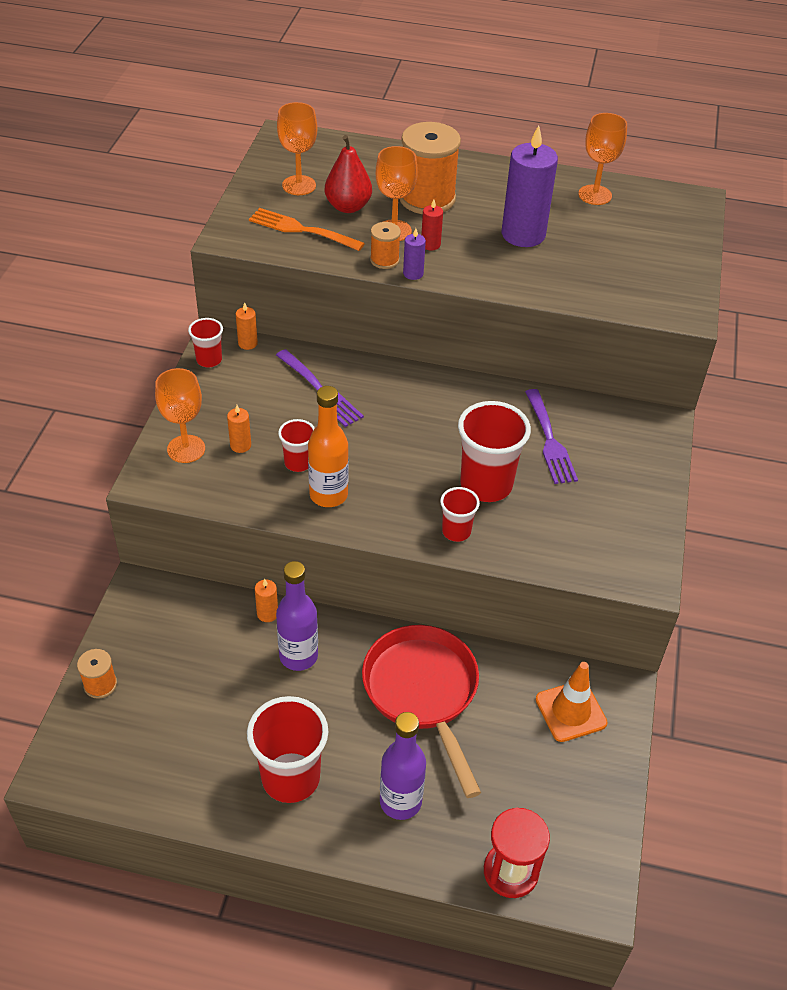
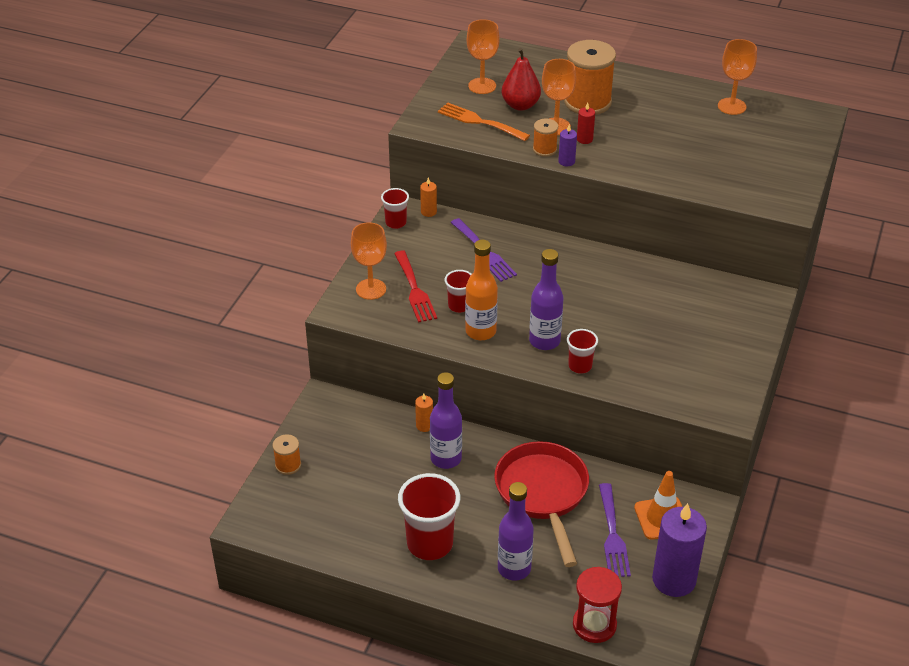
camera: 10 degrees right, 5 degrees down
orange candle [227,405,251,453] -> red fork [394,251,437,323]
red cup [458,401,531,502] -> none
purple candle [501,125,558,247] -> purple candle moved to [652,503,707,597]
purple fork [525,389,578,484] -> purple fork moved to [599,483,631,577]
none -> purple bottle [529,249,563,350]

